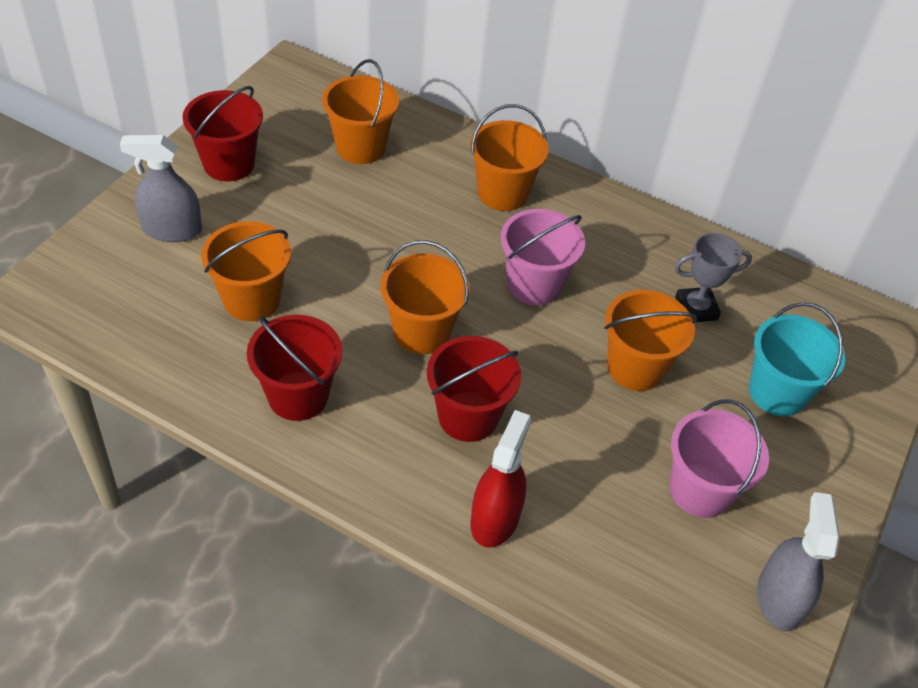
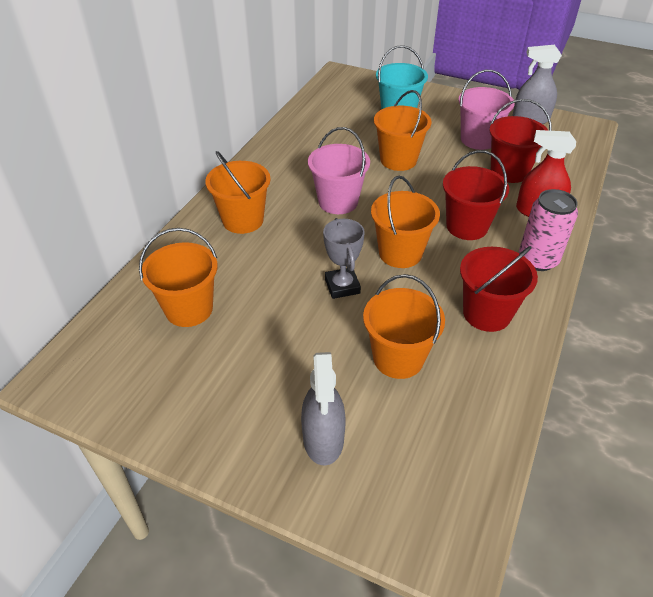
camera: 90 degrees left, 5 degrees down
red bucket [182,86,263,181] -> red bucket moved to [489,99,552,183]
grey trophy [674,233,752,322] -> grey trophy moved to [323,218,365,299]
none -> pink can [519,189,578,271]

